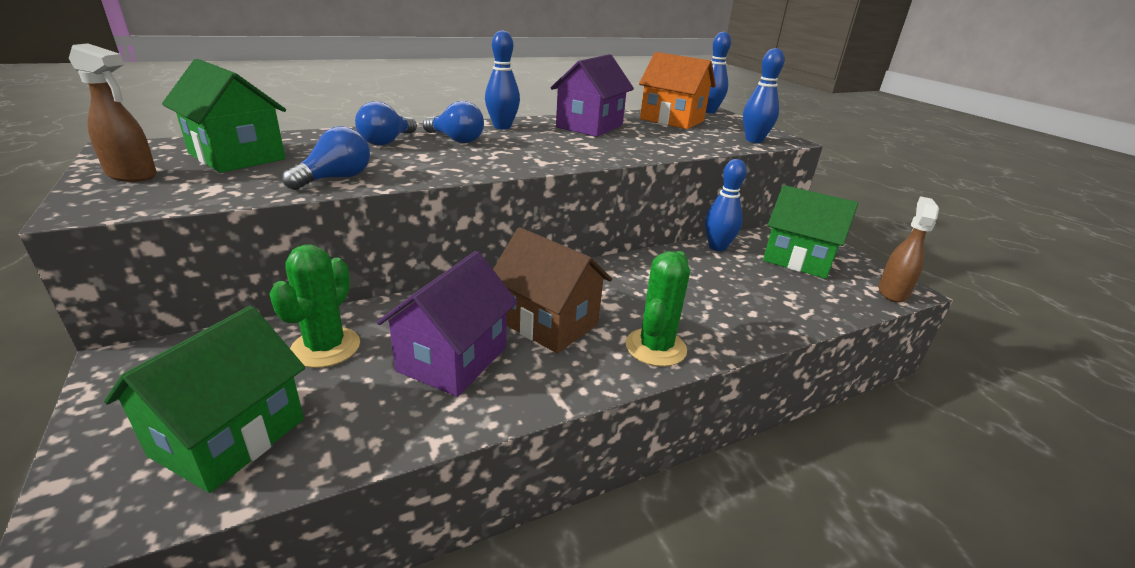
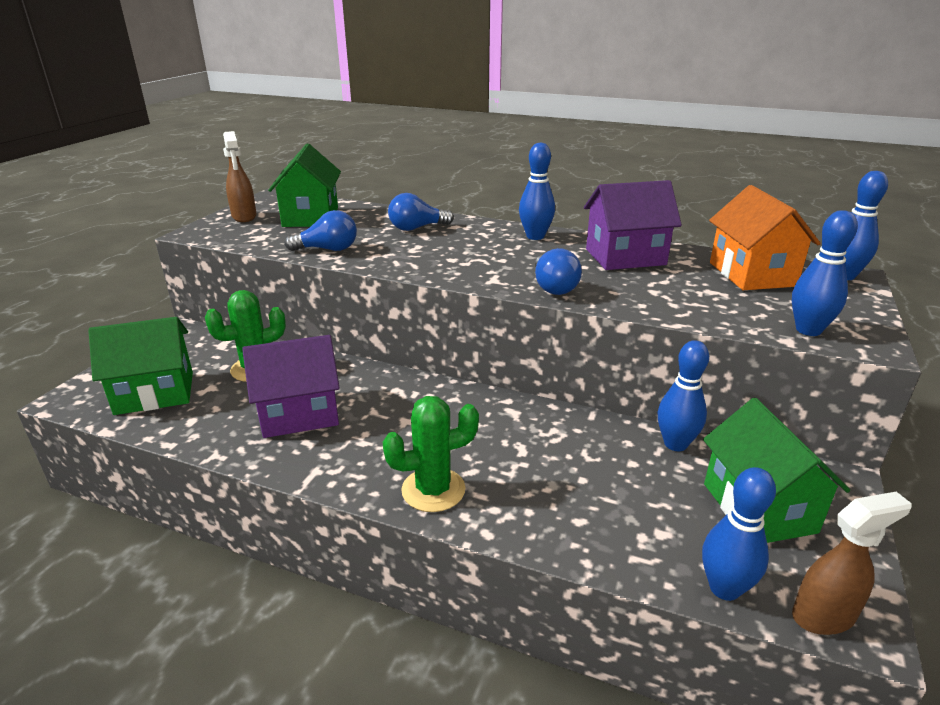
camera: 50 degrees right, 0 degrees up
blue light bulb [423,101,484,143] -> blue light bulb moved to [535,248,582,295]
brown house [493,227,612,353] -> none
none -> blue bowling pin [702,467,776,601]

